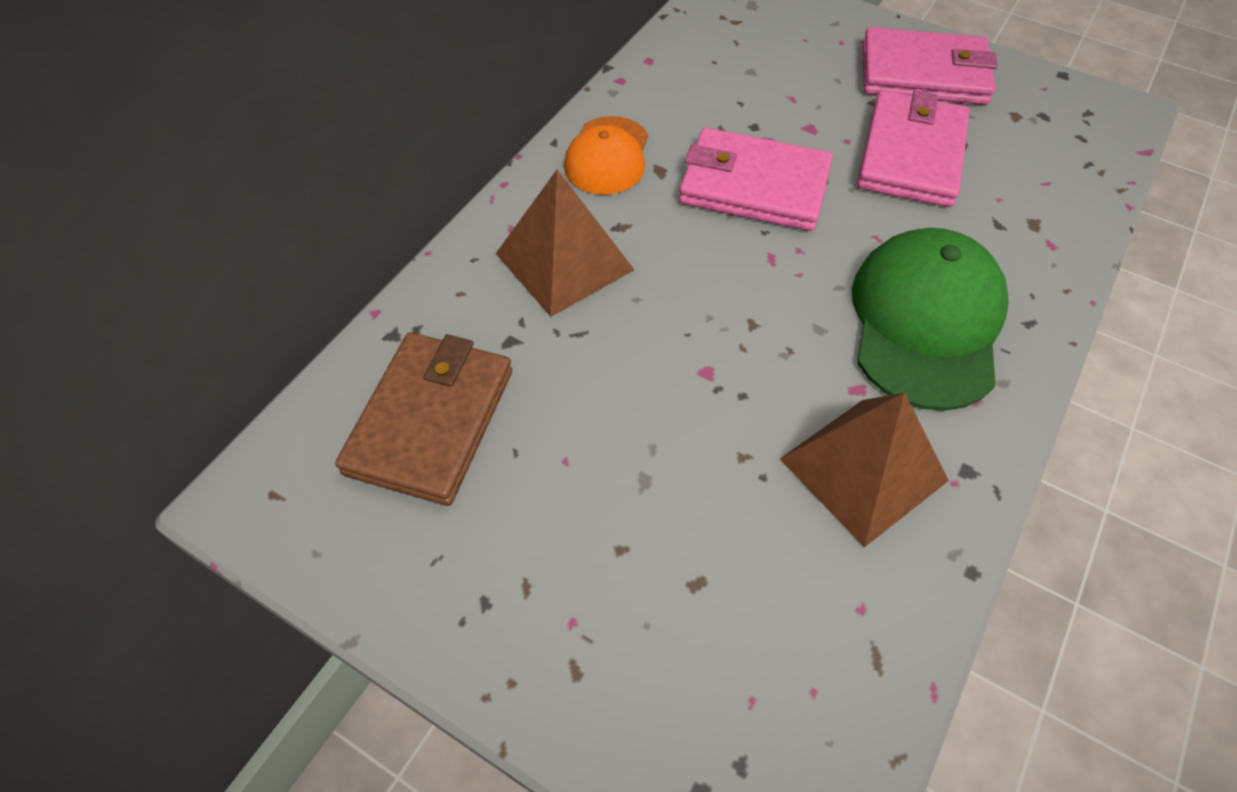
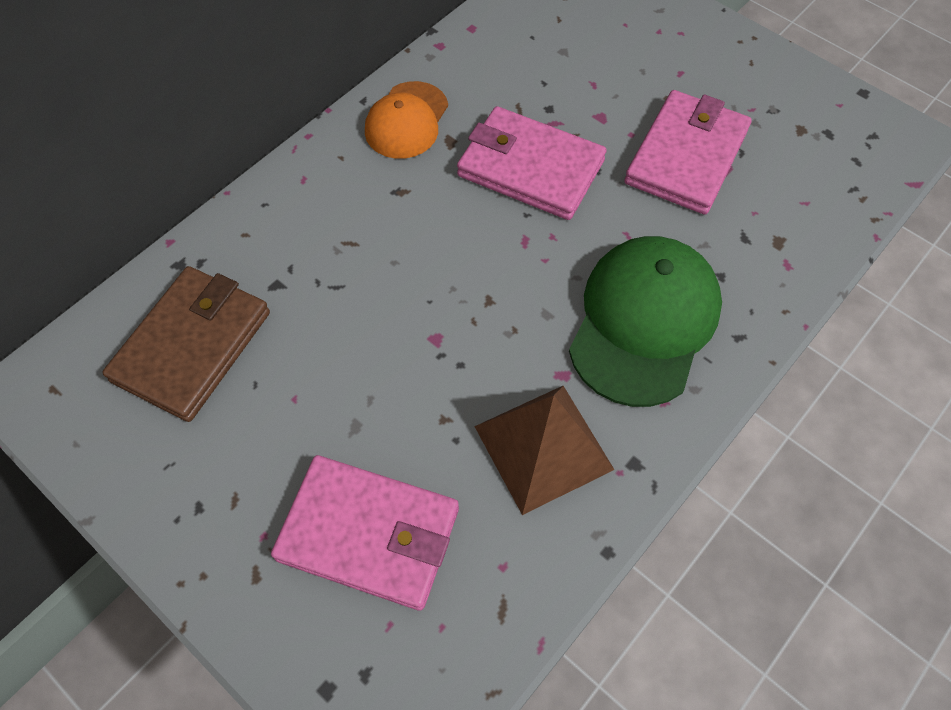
camera: 10 degrees right, 5 degrees up
brown pyramid [496,170,634,317] -> none
pink wallet [863,27,998,105] -> pink wallet moved to [271,455,459,611]

